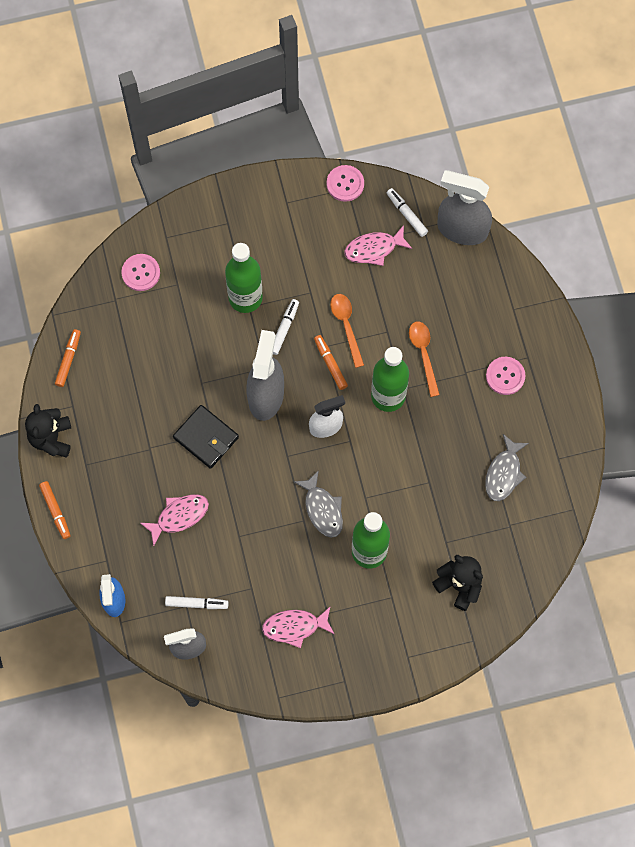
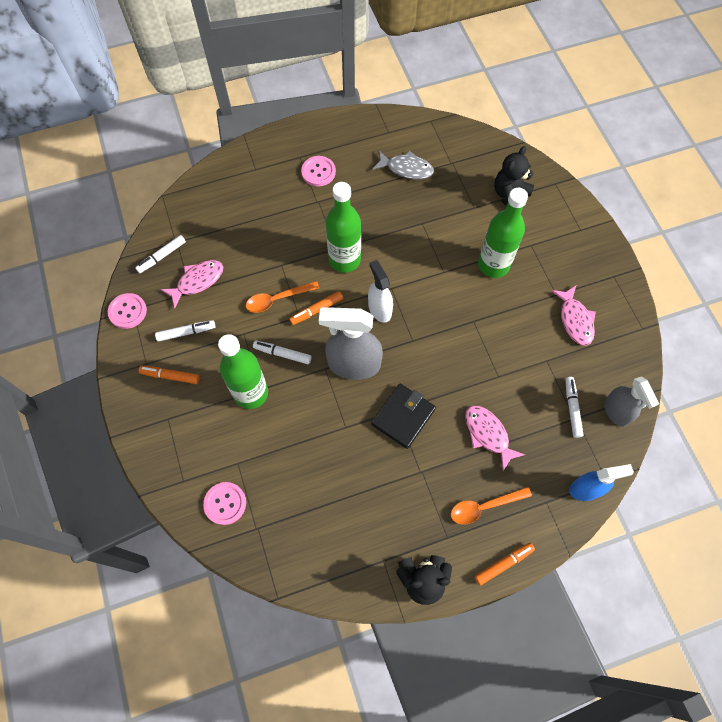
camera: 95 degrees left, 5 degrees down
orange marker [55,329,81,387] -> orange marker moved to [139,366,200,384]
grey fish [294,470,343,538] -> none
pink fish [344,225,412,266] -> pink fish turned 105 degrees counterclockwise [160,260,223,308]
orange spoon [409,322,440,397] -> orange spoon moved to [451,487,532,525]
grey spray bottle [437,170,492,245] -> none
none -> white marker [155,320,216,342]

